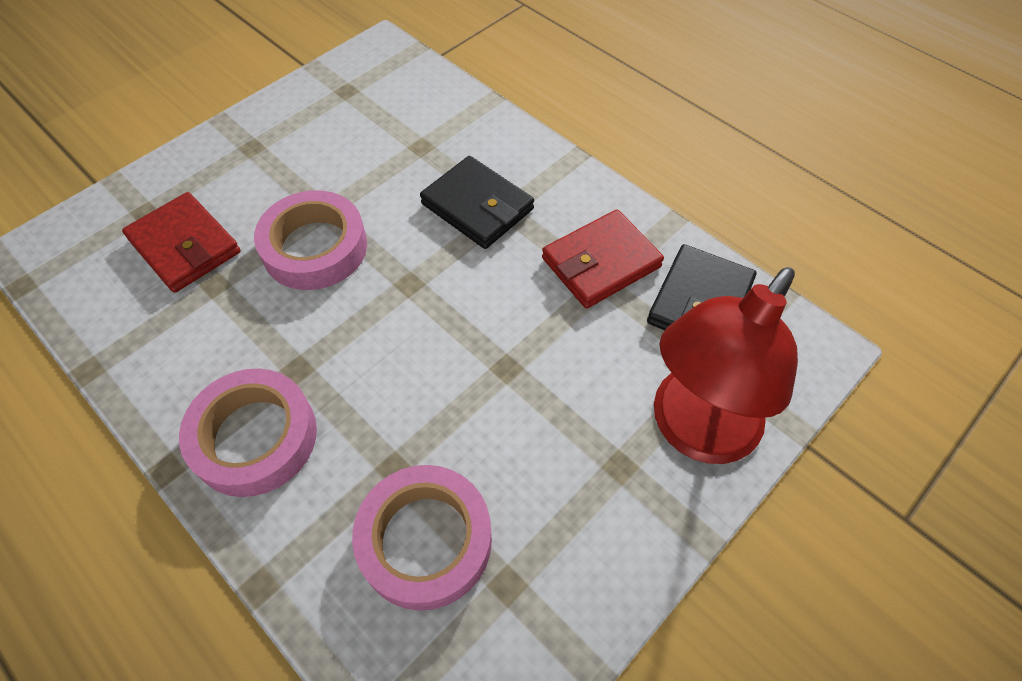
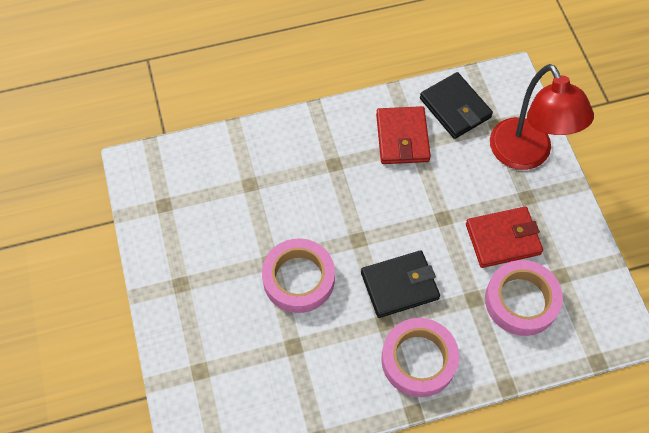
camera: 60 degrees left, 5 degrees up
red wallet [122,192,240,293] -> red wallet moved to [466,206,543,268]
black wallet [420,156,534,249] -> black wallet moved to [361,250,440,318]

